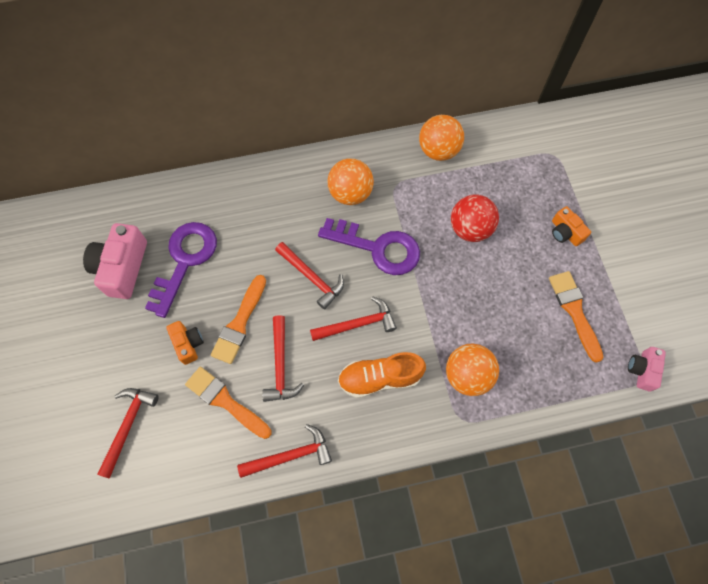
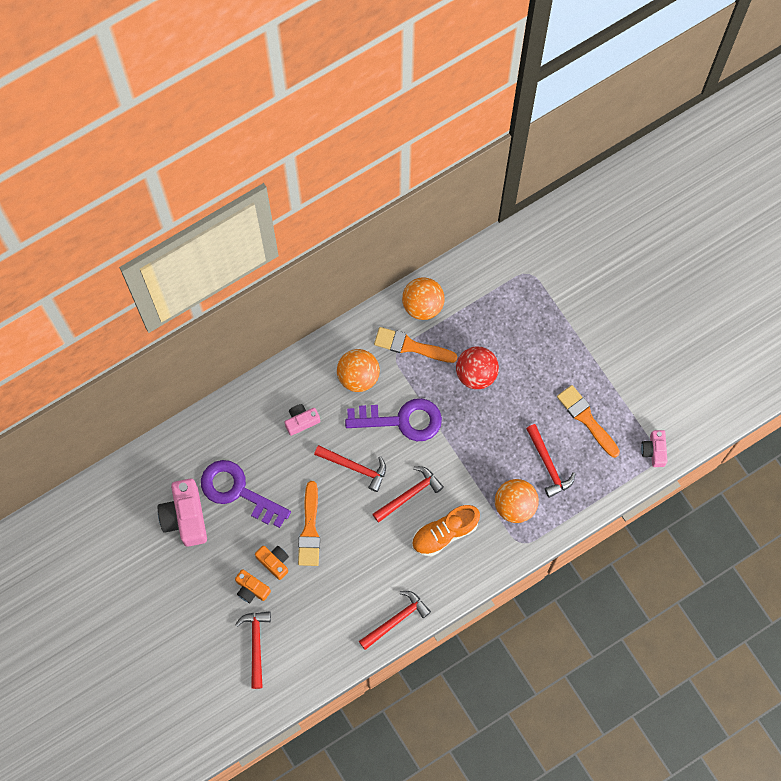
camera: 20 degrees left, 5 degrees up
purple key [145,222,217,318] -> purple key turned 60 degrees counterclockwise [201,460,291,528]
orange brush [185,367,271,439] -> orange brush moved to [374,327,457,363]
red hammer [262,315,304,402] -> red hammer moved to [526,424,576,498]
orange camera [552,206,591,246] -> orange camera moved to [235,569,271,603]
none -> pink camera [285,404,320,436]

